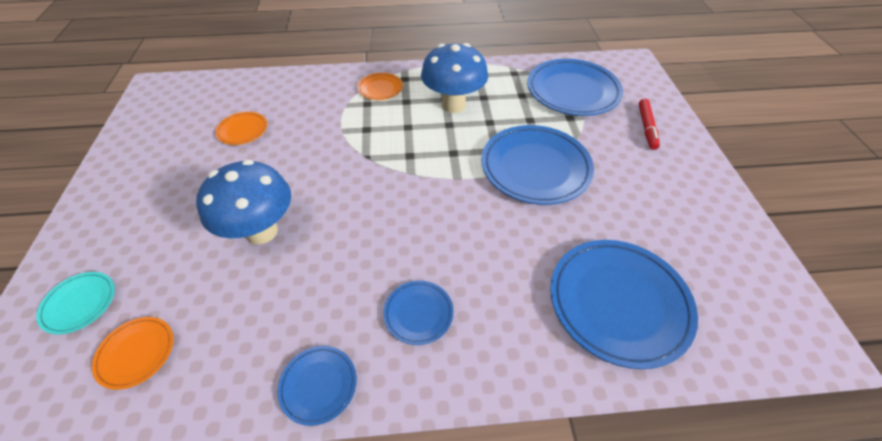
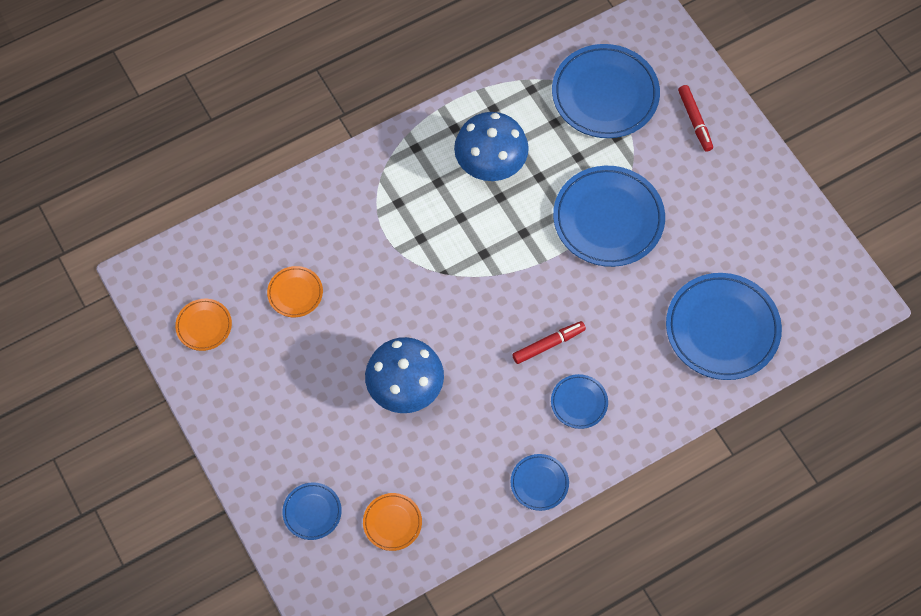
camera: 25 degrees left, 15 degrees up
turquoise plate [37,272,115,334] -> blue plate [283,482,342,540]
orange plate [357,73,403,100] -> orange plate moved to [175,299,232,351]
none -> red marker [512,321,586,364]

